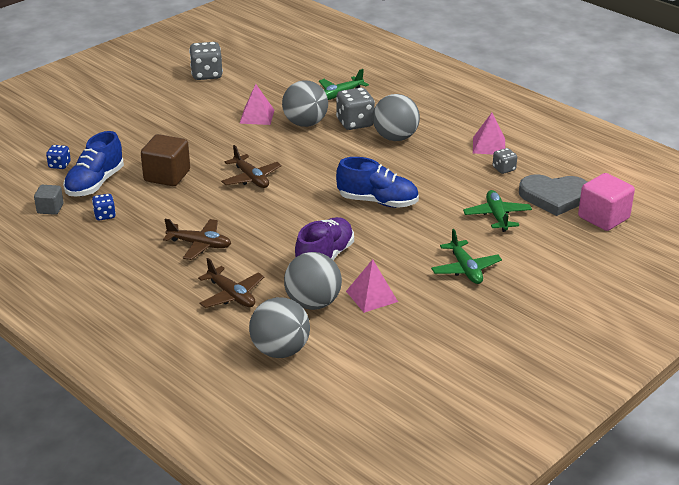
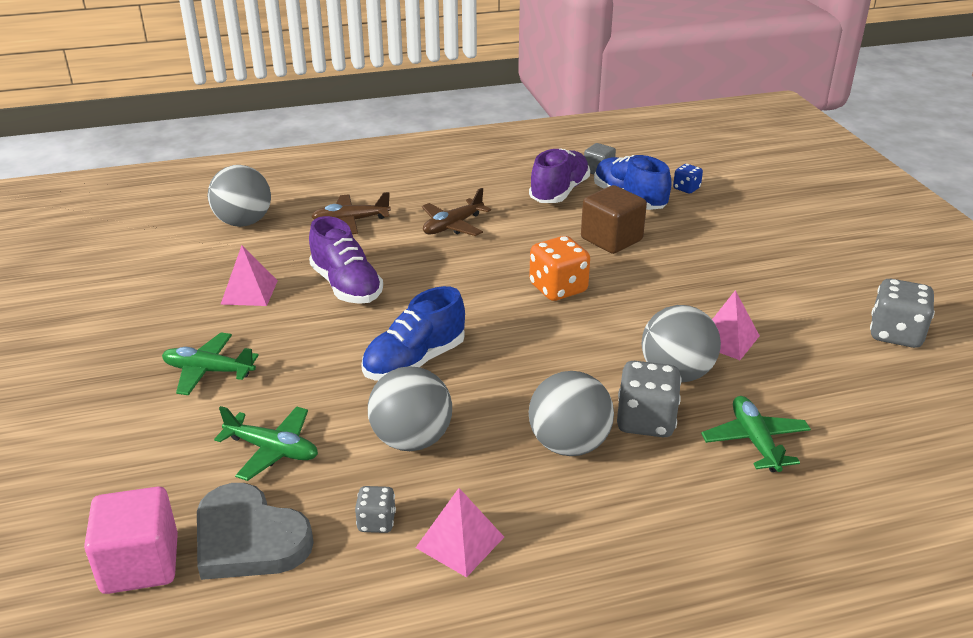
camera: 120 degrees right, 0 degrees up
blue dice [92,194,116,220] -> purple shoe [529,148,590,203]
brown plane [221,145,282,188] -> orange dice [529,236,590,301]
grey ball [284,252,342,310] -> grey ball moved to [368,366,452,451]
grey heart [519,174,587,216] -> grey heart turned 90 degrees counterclockwise [197,483,314,580]

